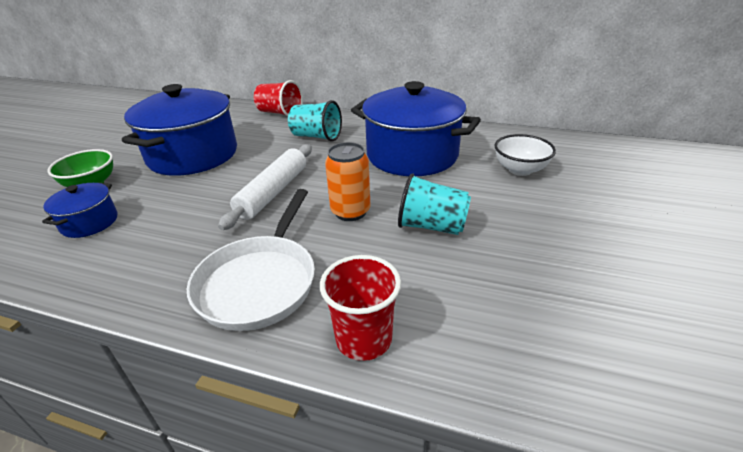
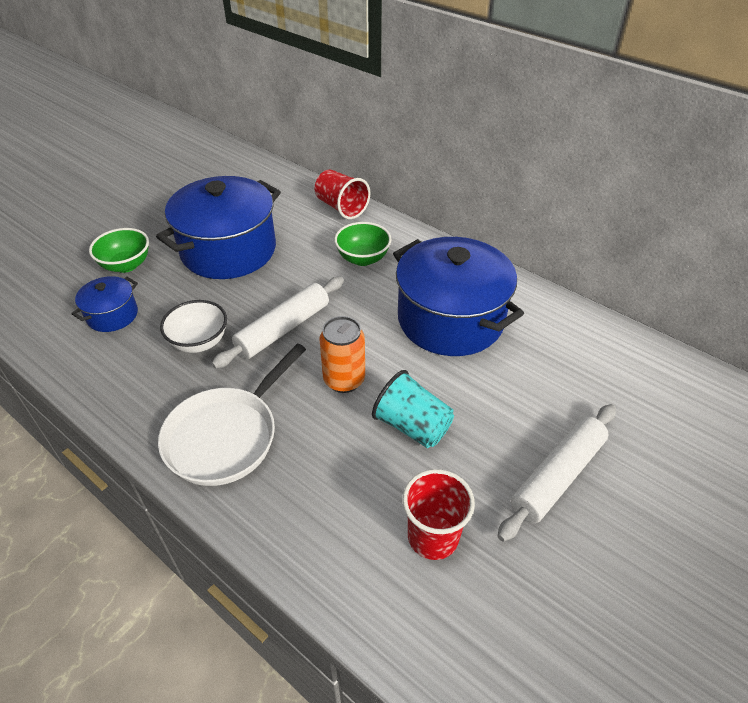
camera: 20 degrees right, 10 degrees up
turquoise cup [288,100,342,142] -> green bowl [334,222,392,266]
red cup [320,255,401,361] -> red cup moved to [402,469,475,560]
white bowl [495,134,556,176] -> white bowl moved to [160,300,227,353]
none -> white rolling pin [497,404,616,542]

